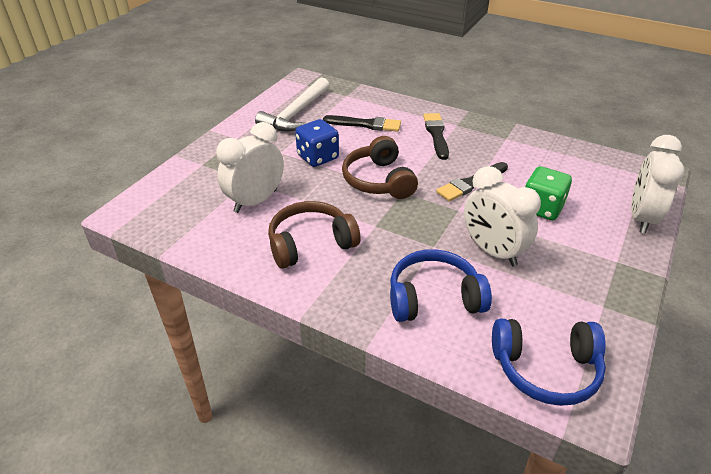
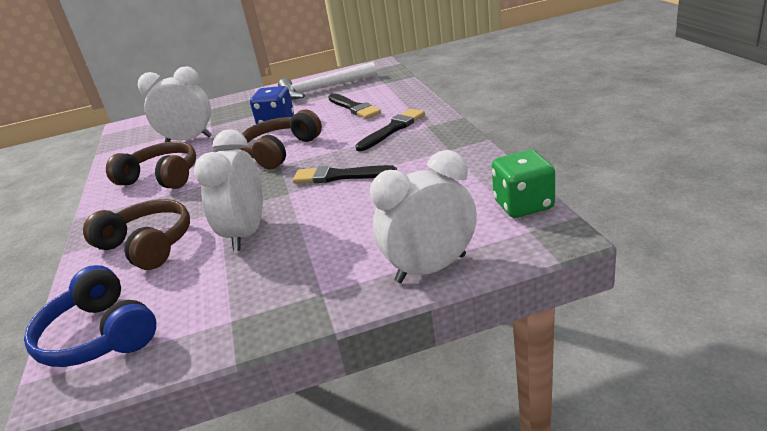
camera: 50 degrees right, 10 degrees down
blue headphones [390,249,492,322] -> brown headphones [83,199,190,270]
green dice [525,166,572,220] -> green dice moved to [492,150,555,218]

